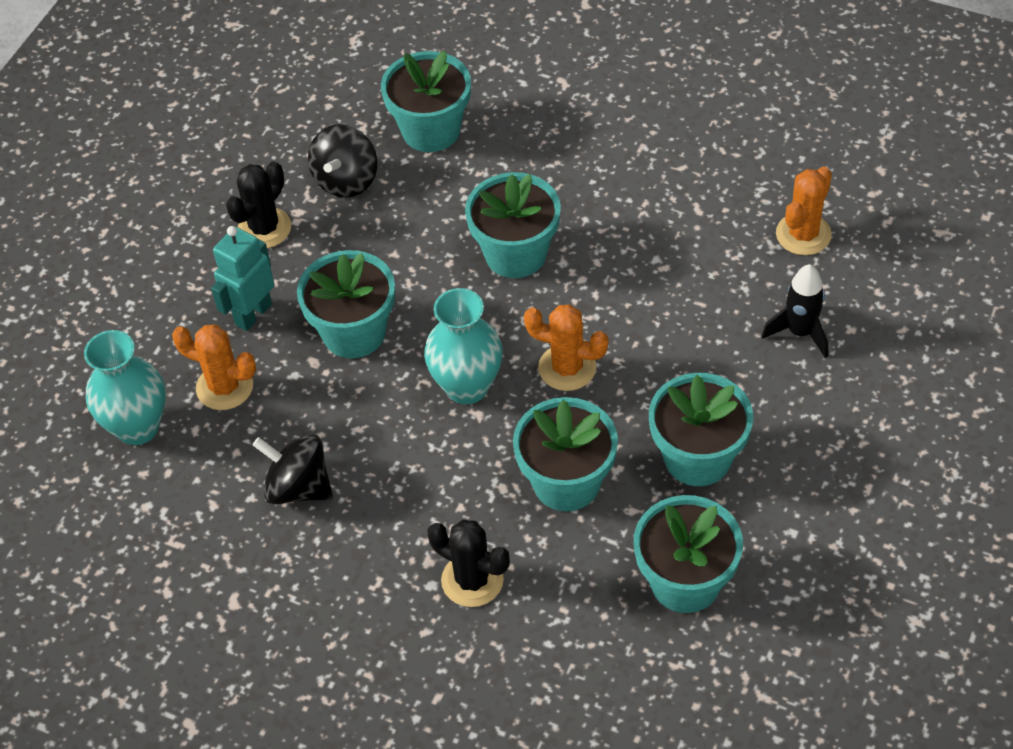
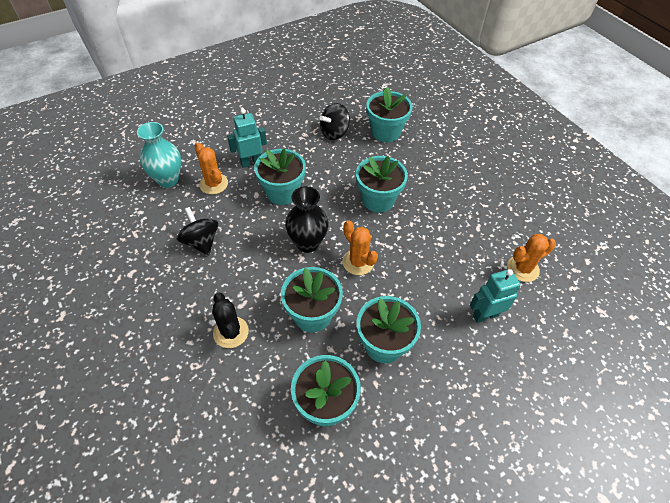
camera: 30 degrees right, 0 degrees up
black cactus [226,161,291,248] -> none
turquoise vase [424,288,503,404] -> black vase [285,186,328,253]
black rocket [762,264,828,358] -> turquoise robot [470,269,520,323]

